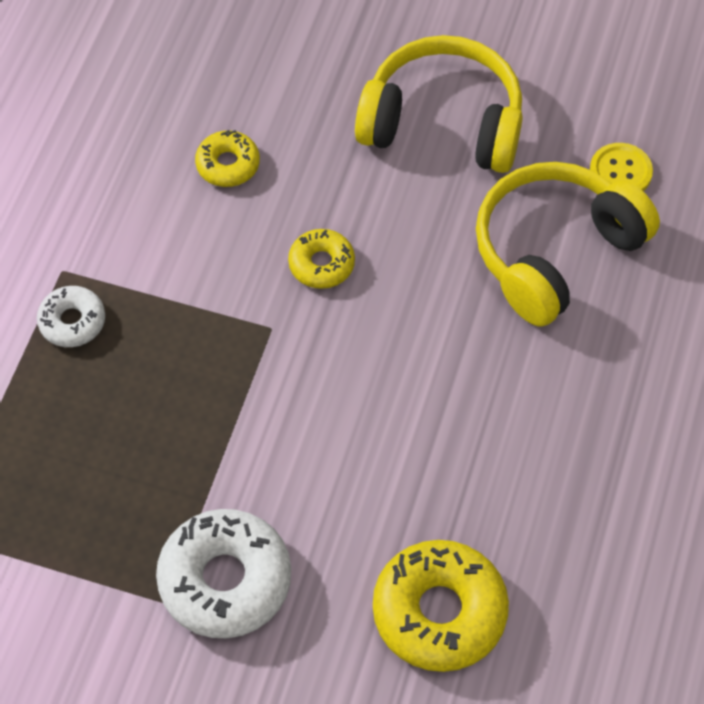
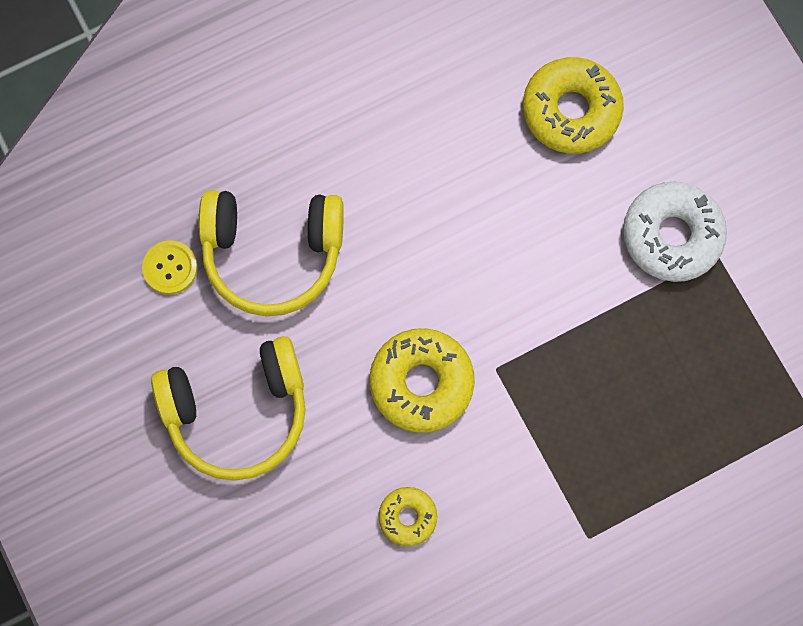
camera: 135 degrees left, 15 degrees up
white donut [37,286,105,347] -> none
yellow donut [288,229,355,289] -> yellow donut [369,328,475,433], size x1.82
yellow headphones [355,35,523,173] -> yellow headphones turned 75 degrees counterclockwise [151,336,306,481]

